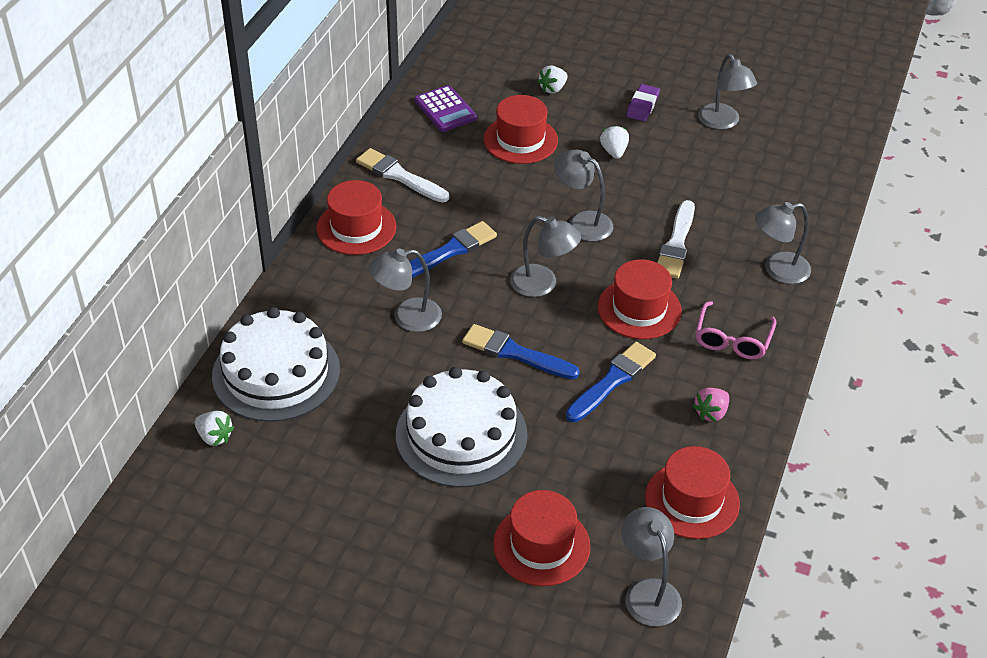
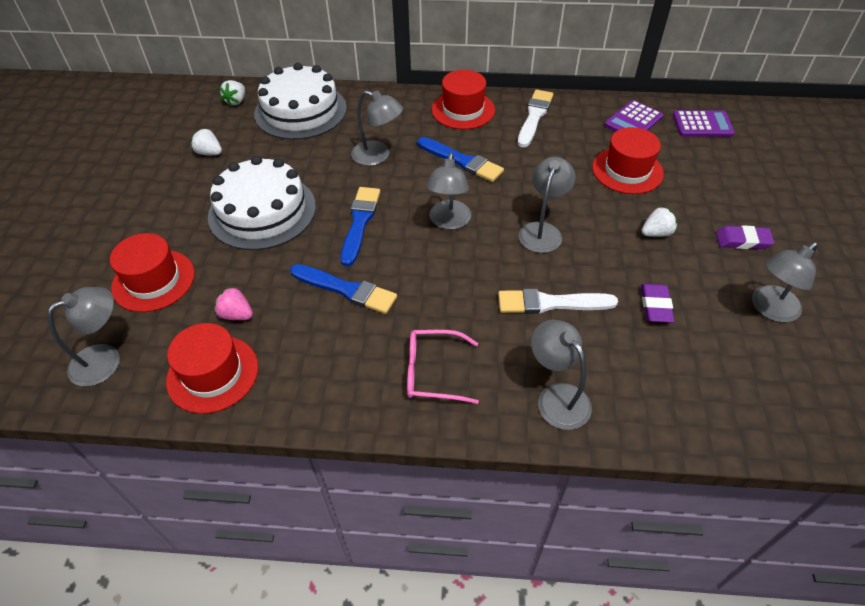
camera: 75 degrees right, 5 degrees up
grey lamp [369,249,442,332] -> grey lamp turned 150 degrees clockwise [351,90,403,166]
white strawberry [537,66,568,93] -> white strawberry moved to [190,128,222,155]
red hat [598,259,682,339] -> none
pink strawberry [693,388,729,422] -> pink strawberry moved to [214,286,253,320]
none -> purple eraser [641,284,674,323]
none -> purple calculator [673,110,735,137]

